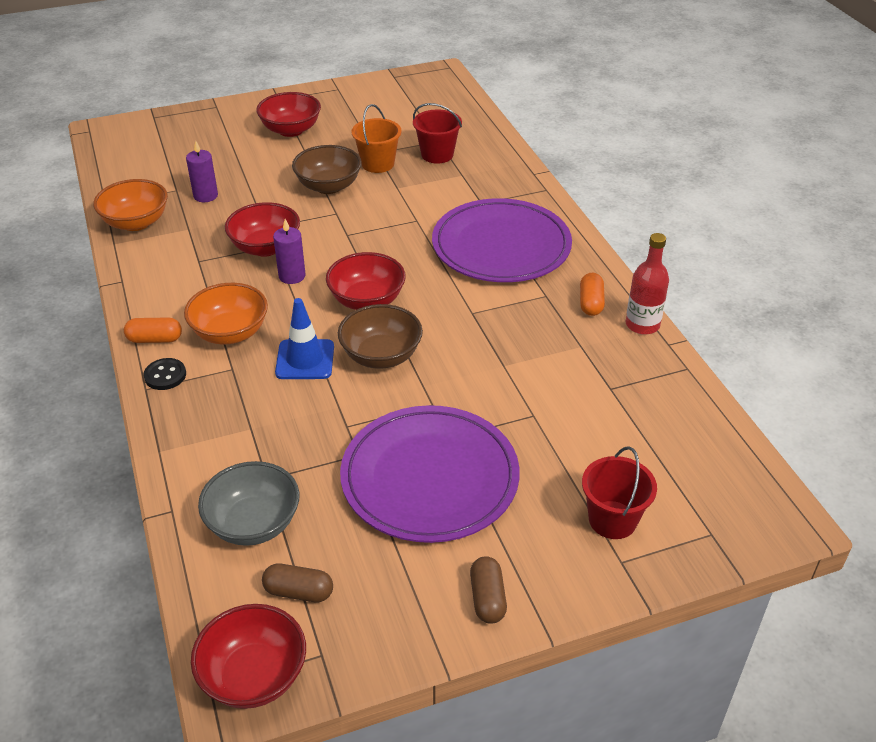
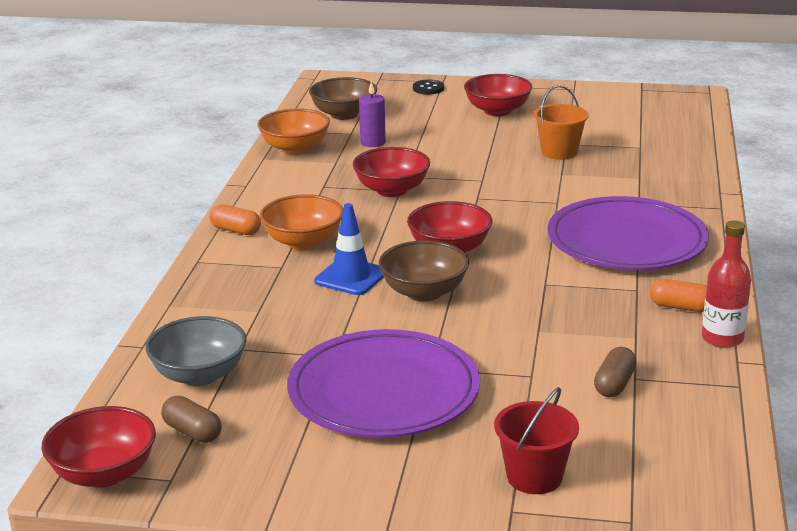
camera: 30 degrees right, 15 degrees down
black button [144,358,186,390] -> black button moved to [413,80,444,95]
purple candle [273,219,306,284] -> none
brown bowl [292,145,362,194] -> brown bowl moved to [309,77,377,120]
red bucket [413,103,462,163] -> none
brown capsule [470,556,507,624] -> brown capsule moved to [594,347,637,397]
orange capsule [580,273,605,316] -> orange capsule turned 75 degrees clockwise [650,279,707,312]

